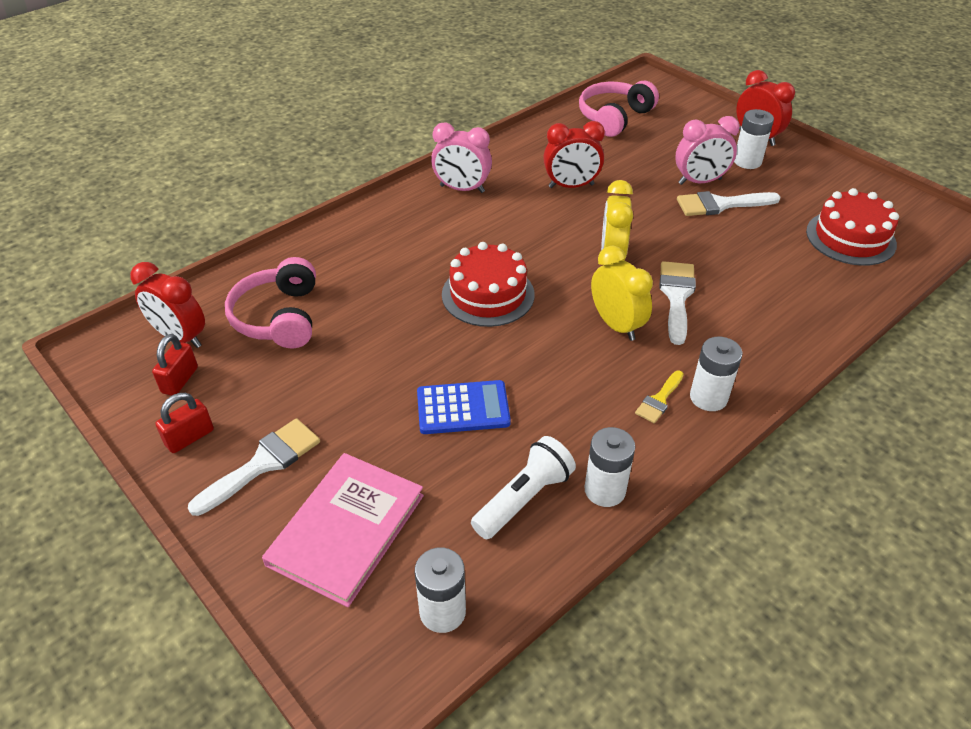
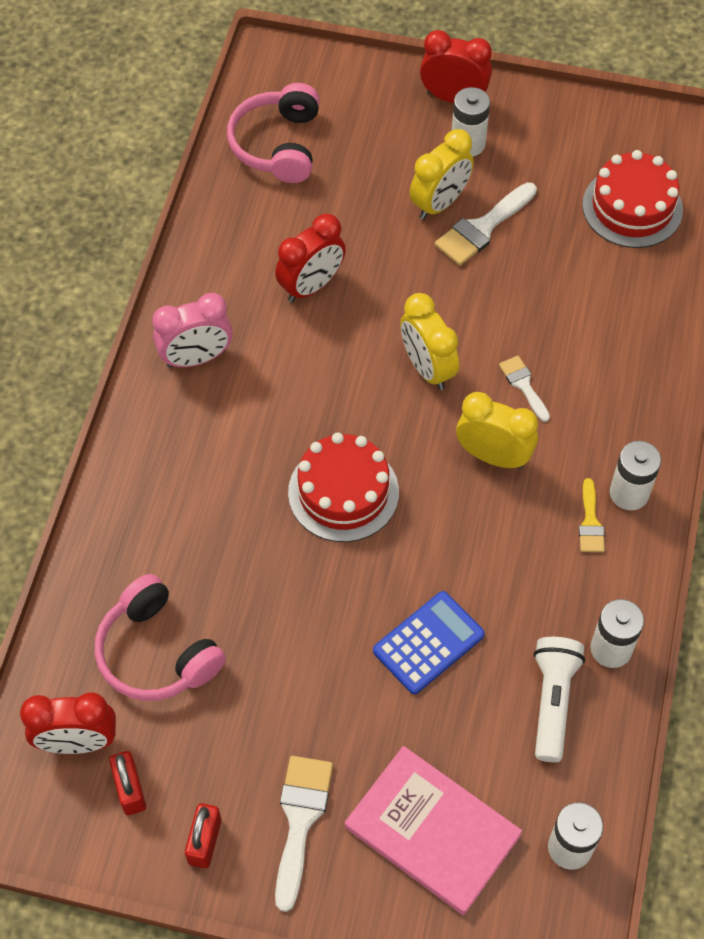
camera: 35 degrees left, 15 degrees up
pink book [262,453,424,607] -> pink book turned 45 degrees counterclockwise [345,746,522,915]
white brush [660,261,696,345] -> white brush [499,356,550,422], size x0.59
pink clock [675,116,740,185] -> yellow clock [410,129,474,220]

